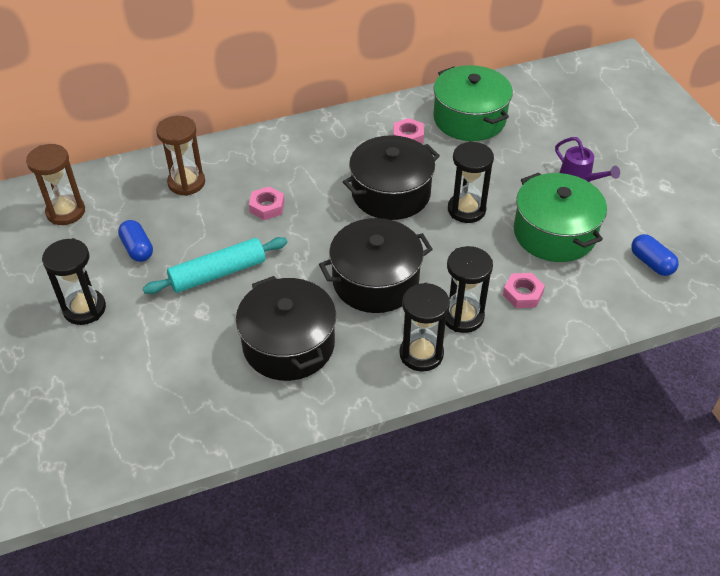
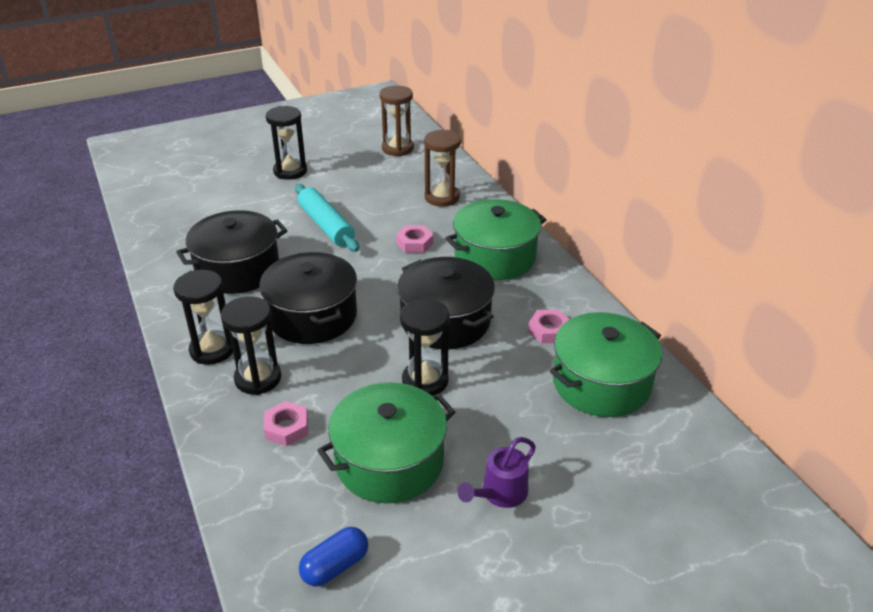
camera: 85 degrees right, 10 degrees down
blue capsule [118,220,153,262] -> none
none -> green pot [445,199,546,280]

